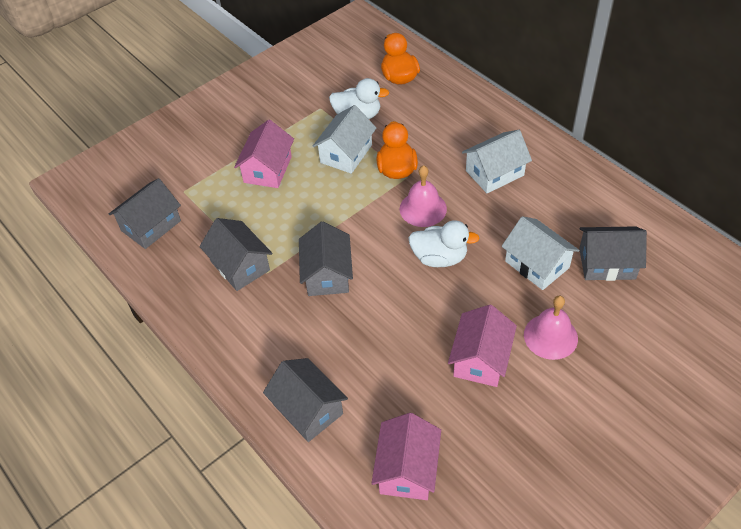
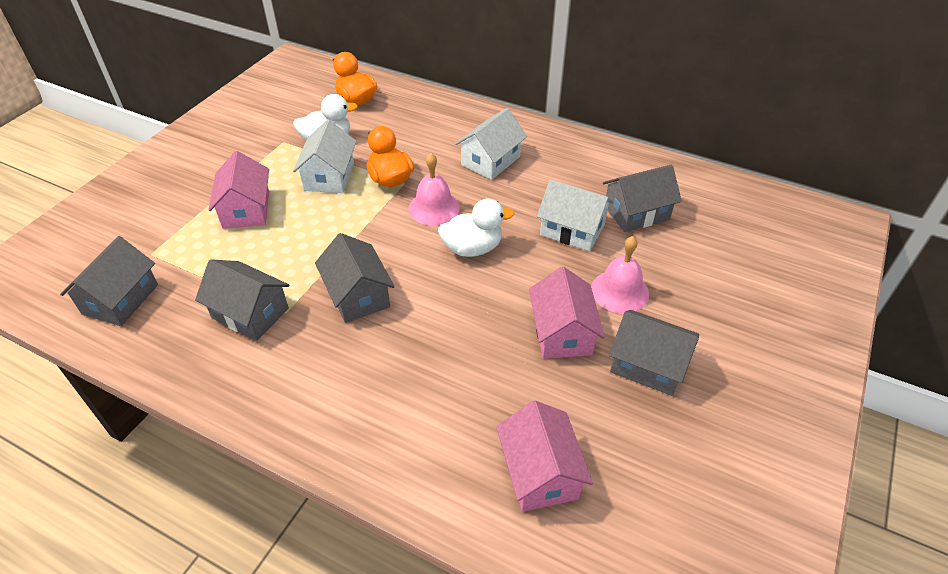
camera: 25 degrees left, 5 degrees down
grey house [263,358,348,442] -> grey house moved to [609,310,699,396]

